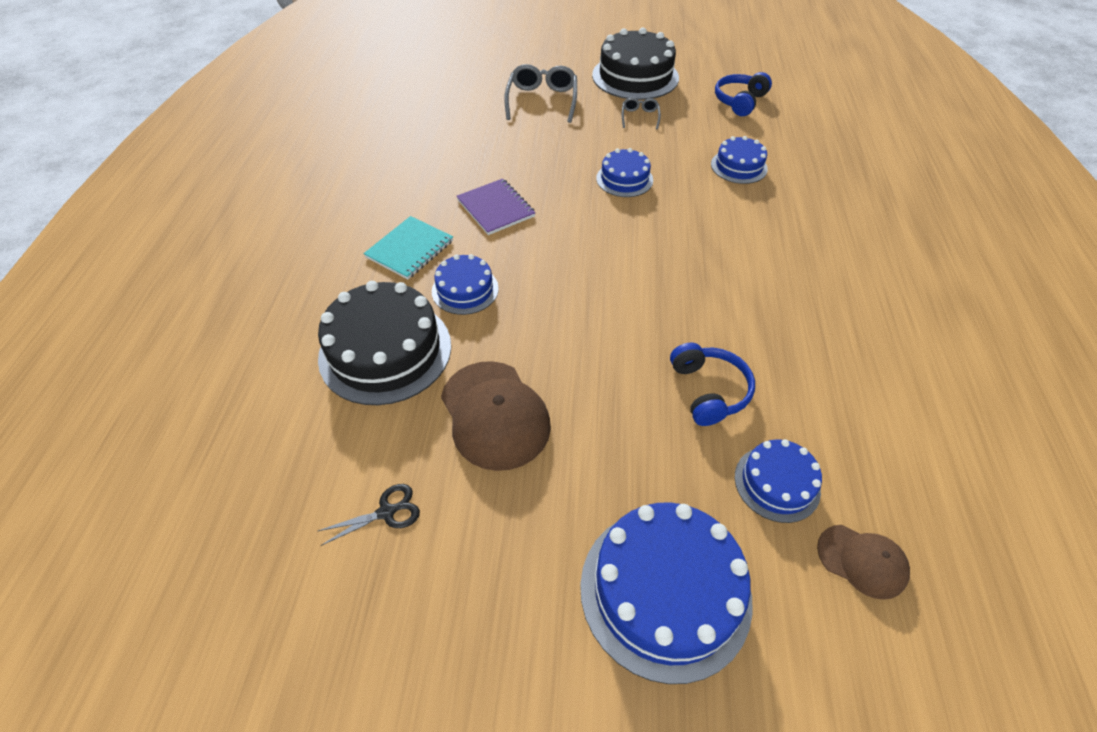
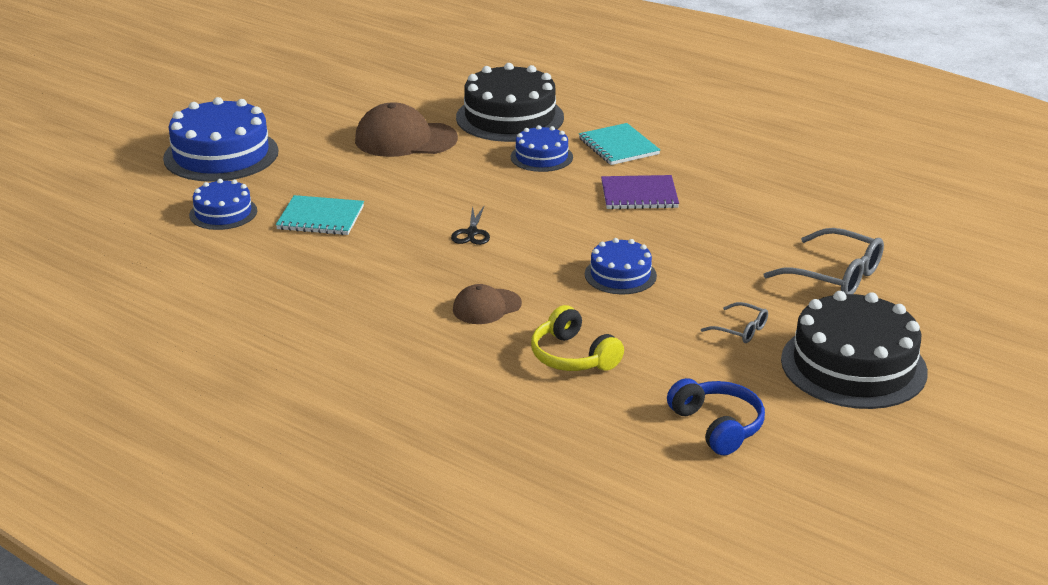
camera: 120 degrees right, 20 degrees down
black scissors [318,484,420,546] -> black scissors moved to [451,206,490,245]
blue headphones [670,342,755,426] -> turquoise notebook [276,195,364,235]
blue cake [711,136,768,184] -> yellow headphones [531,305,624,371]
brown cap [817,525,910,600] -> brown cap moved to [453,284,522,324]

